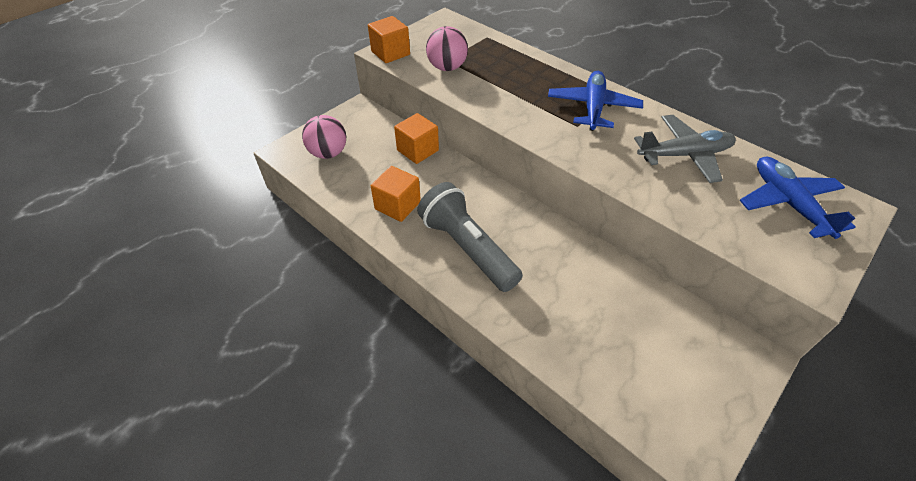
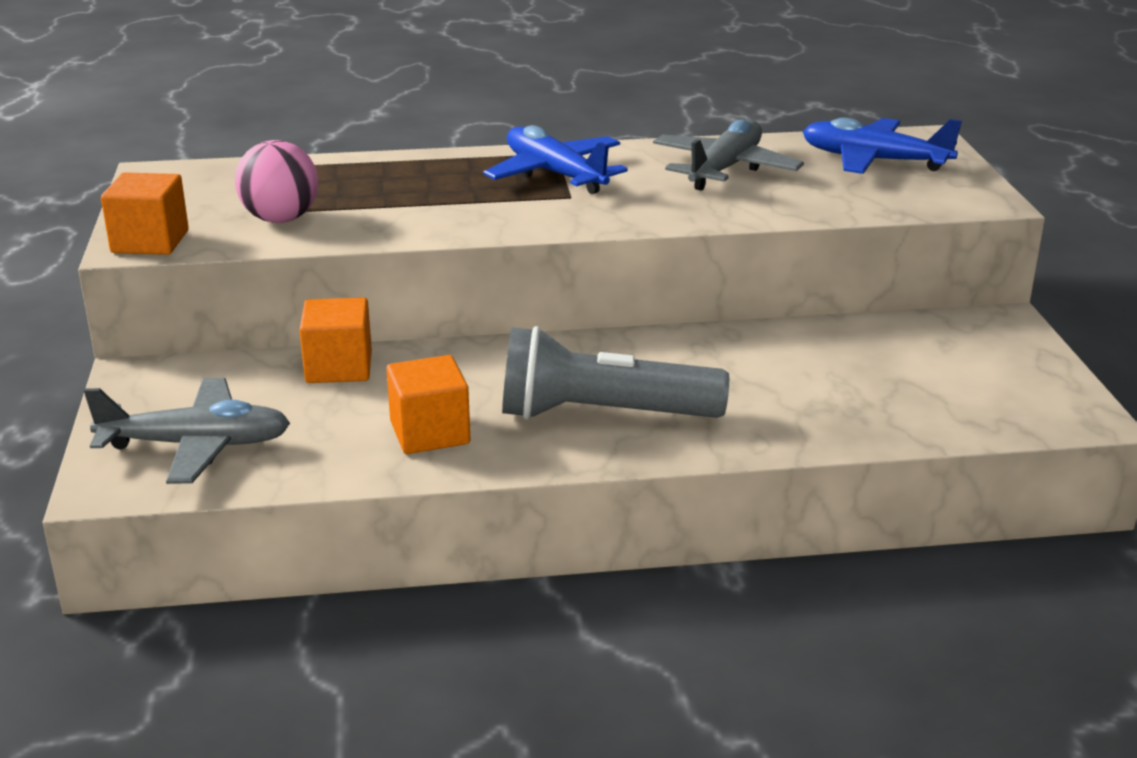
camera: 50 degrees left, 20 degrees down
pink ball [302,115,346,159] -> grey plane [84,378,290,484]

